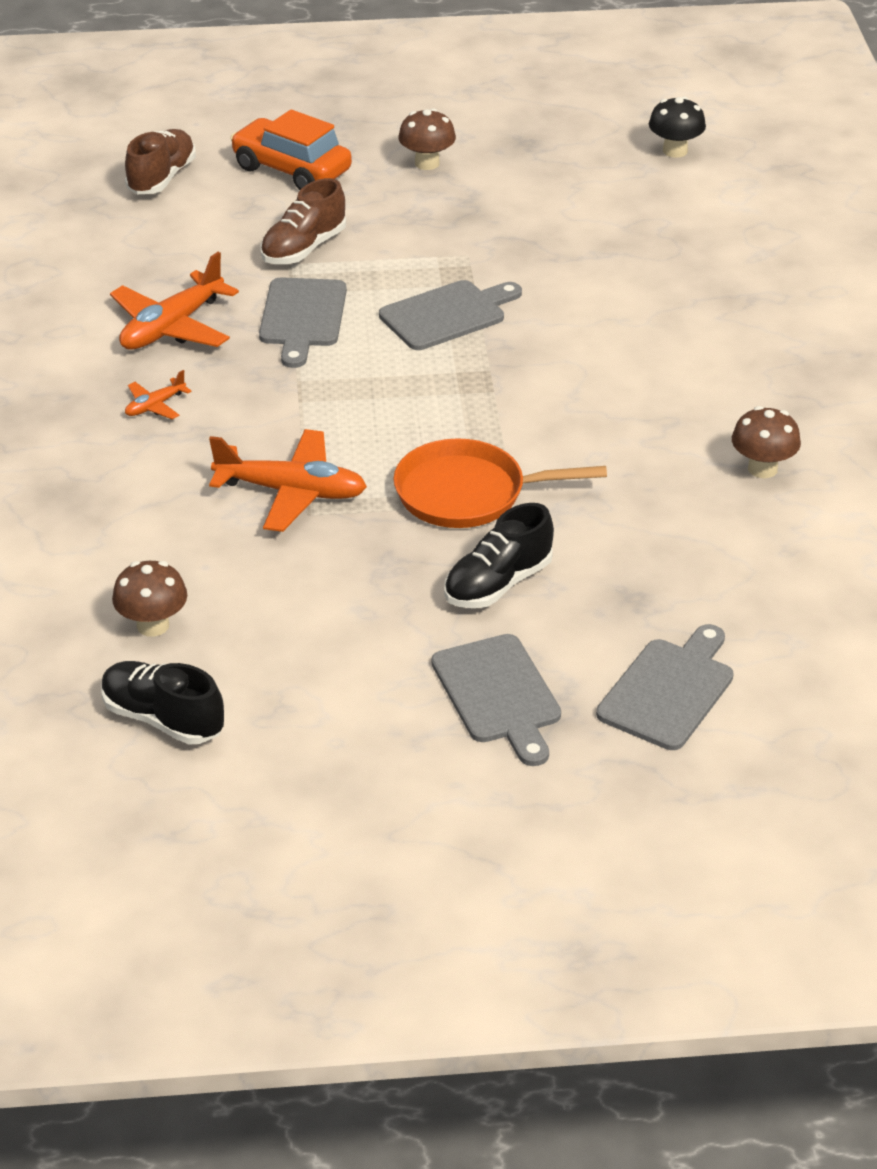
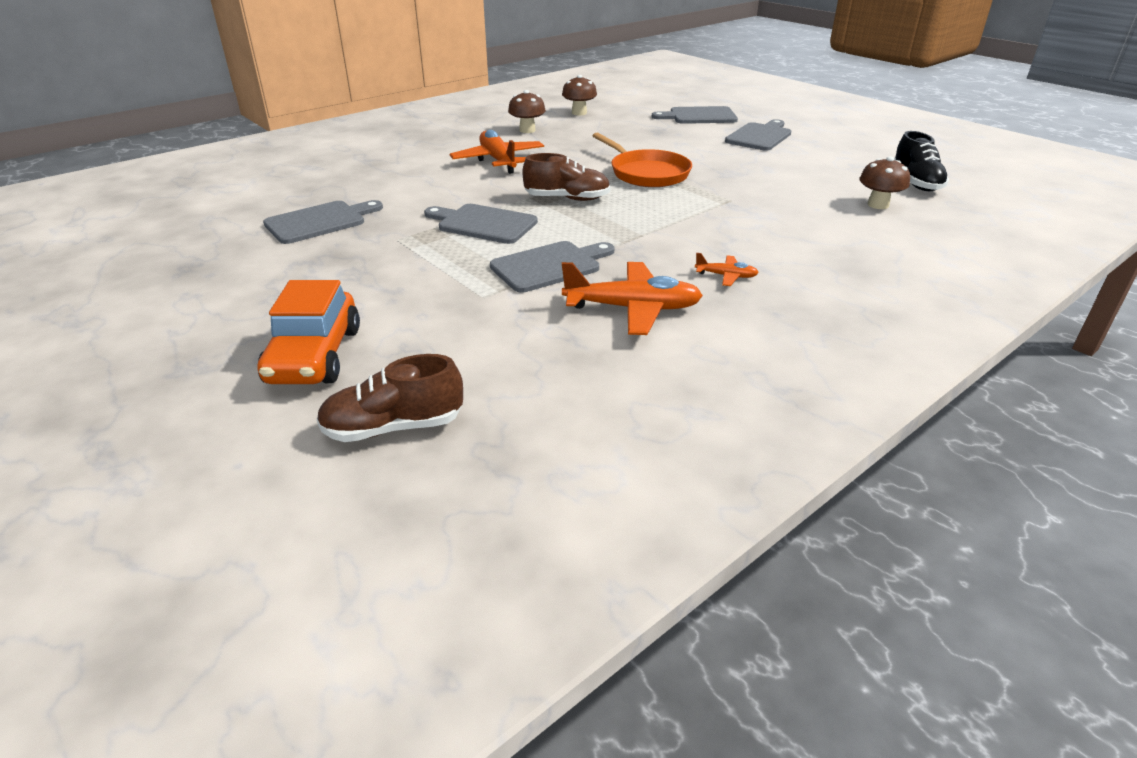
camera: 125 degrees left, 5 degrees down
orange plane [209,429,367,532] -> orange plane moved to [449,130,544,174]
brown shoe [260,178,346,264] -> brown shoe moved to [522,153,610,201]
brown mushroom [398,108,456,170] -> brown mushroom moved to [562,75,597,116]
black shoe [444,503,554,608] -> none
black mushroom [649,96,706,158] -> none
none -> grey cutting board [263,200,383,244]

